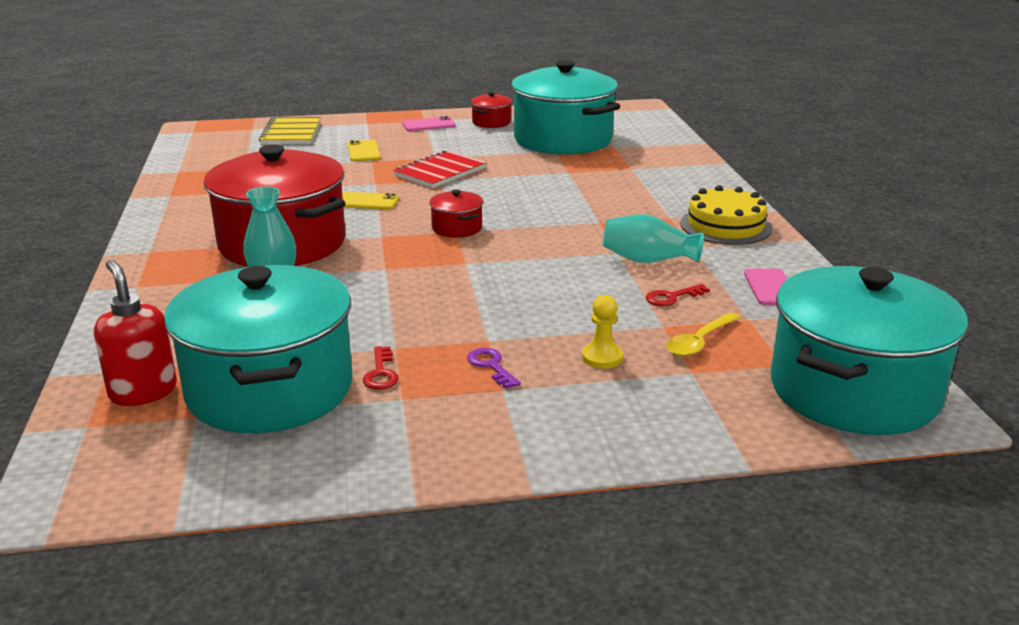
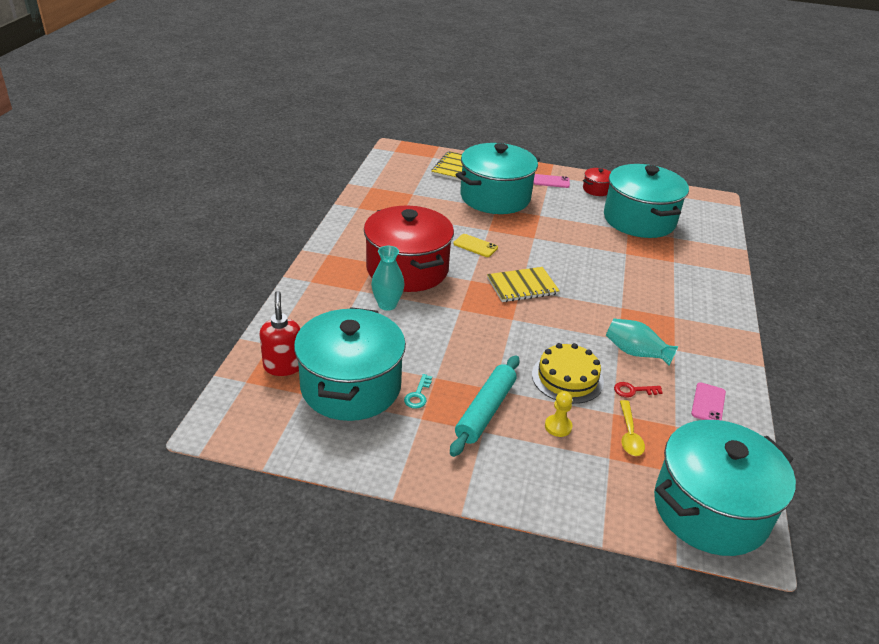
camera: 20 degrees right, 10 degrees up
yellow phone [348,140,380,161] -> turquoise pot [456,143,540,214]
red key [363,346,399,390] -> turquoise key [404,374,432,409]
red notebook [393,150,487,188] -> none
red pot [429,189,483,238] -> yellow notebook [487,267,560,302]
purple key [467,348,521,389] -> turquoise rolling pin [450,355,520,457]
yellow spoon [666,312,740,357] -> yellow spoon turned 60 degrees counterclockwise [620,400,645,456]
yellow cake [680,185,772,245] -> yellow cake moved to [532,343,604,404]

